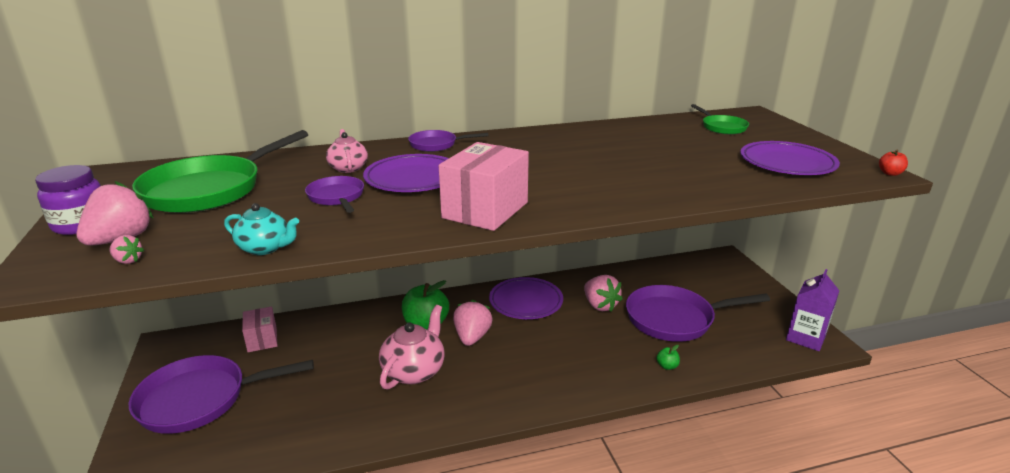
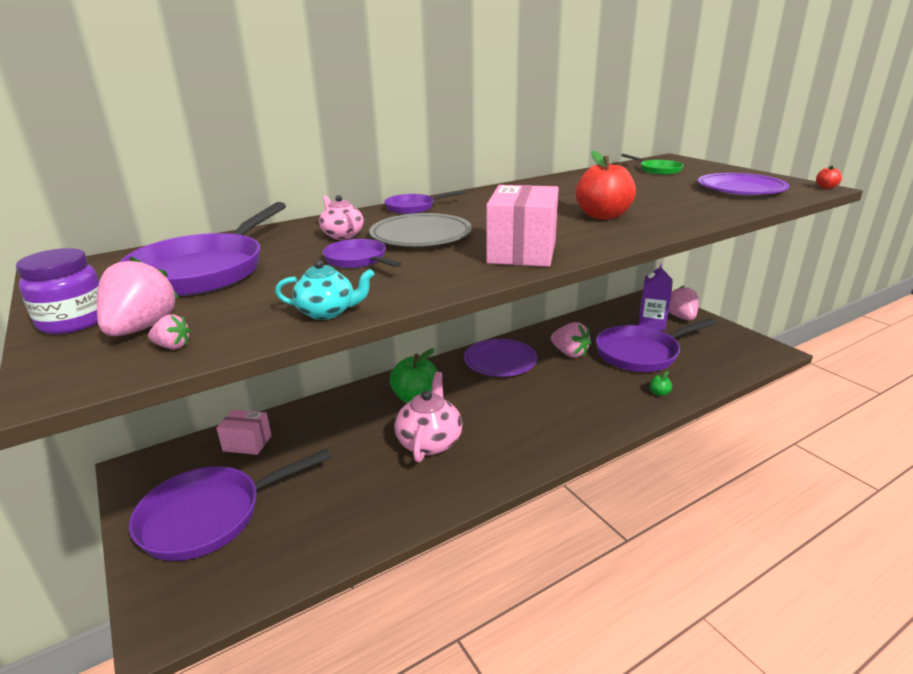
camera: 15 degrees left, 0 degrees up
green pan [132,130,308,213] -> purple pan [120,202,286,296]
pink box [242,307,277,352] -> pink box turned 45 degrees counterclockwise [216,410,272,455]
purple plate [363,154,449,192] -> grey plate [369,213,472,246]
pink strawberry [453,300,493,346] -> pink strawberry moved to [669,285,699,320]
purple carton [786,269,839,351] -> purple carton moved to [638,263,673,331]
none -> red apple [576,151,636,220]

